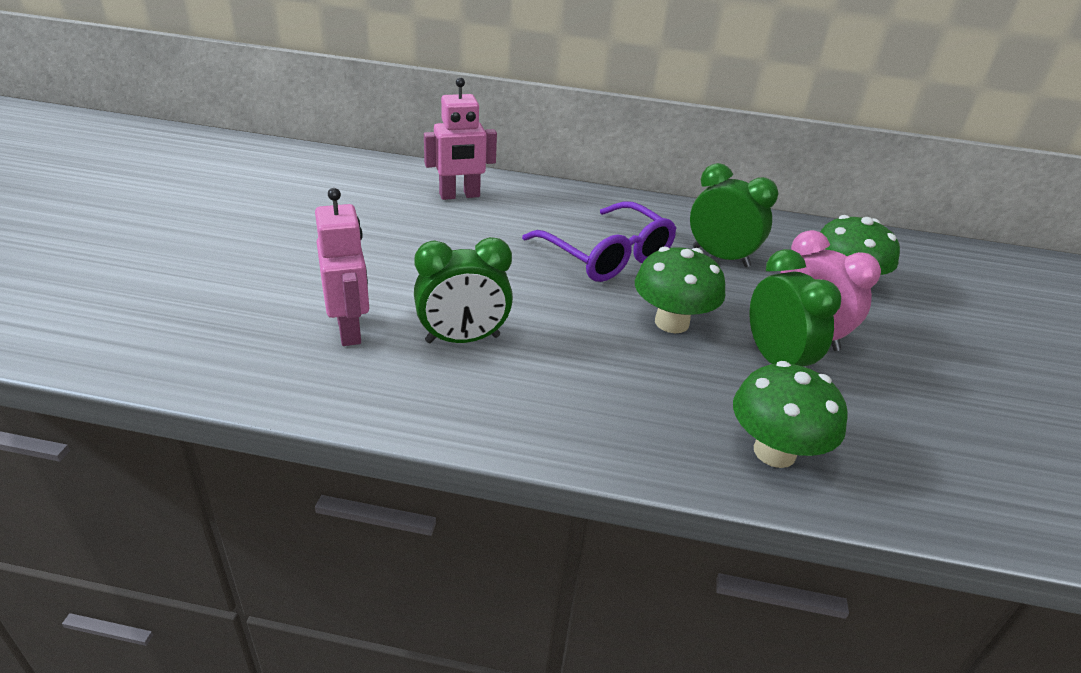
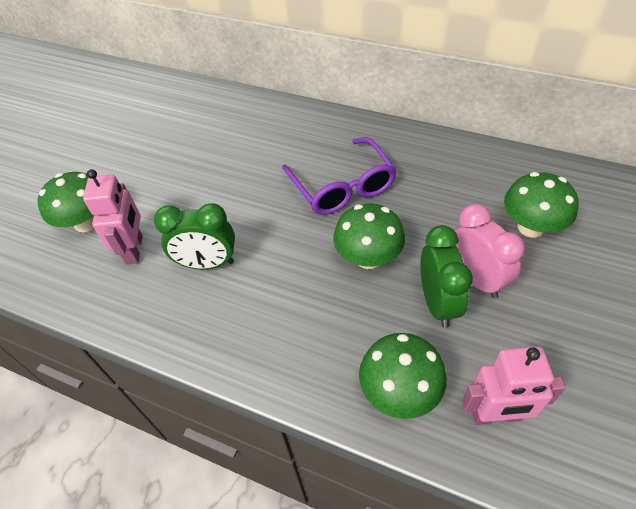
camera: 20 degrees right, 15 degrees up
pink robot [424,77,497,200] -> pink robot moved to [462,346,565,425]
green clock [690,163,778,267] -> none
none -> green mushroom [37,172,94,232]

